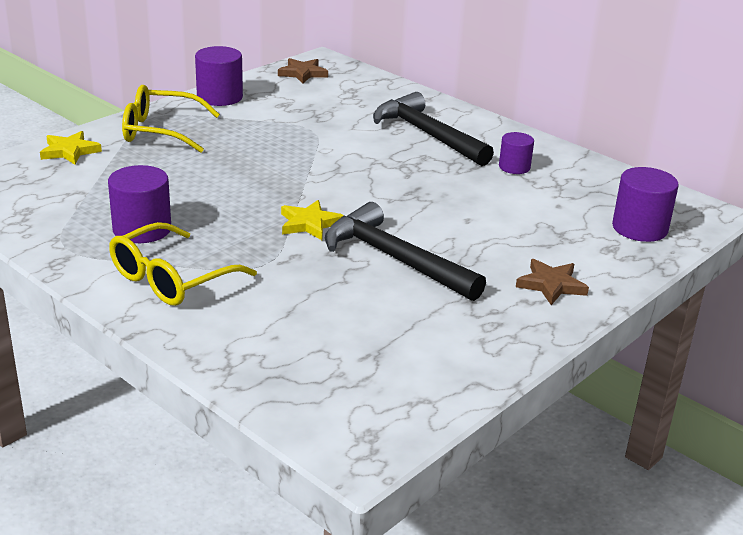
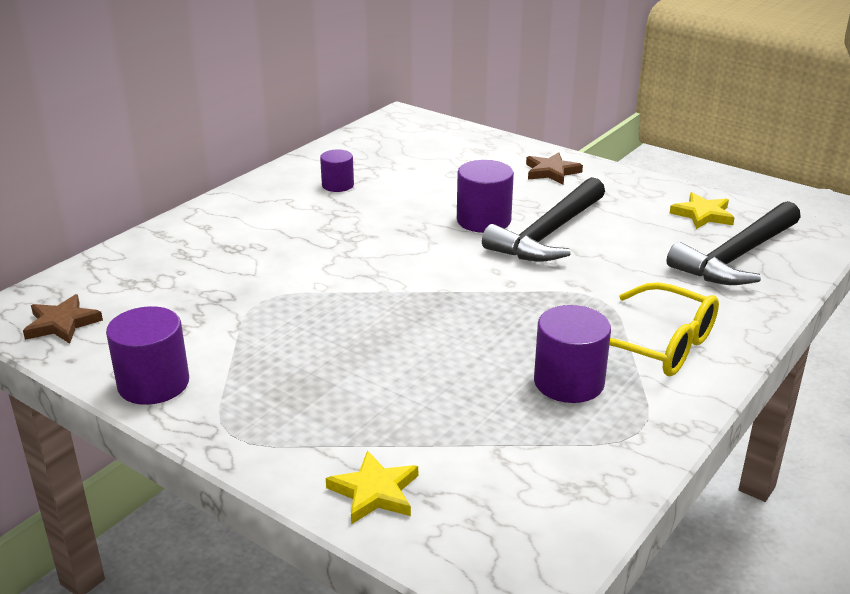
camera: 95 degrees left, 0 degrees up
yellow glasses [122,85,220,153] -> none
yellow star [281,200,344,240] -> yellow star moved to [670,192,735,229]
black hammer [373,92,494,166] -> black hammer moved to [667,201,801,285]
purple cylinder [612,167,679,242] -> purple cylinder moved to [457,160,514,233]

